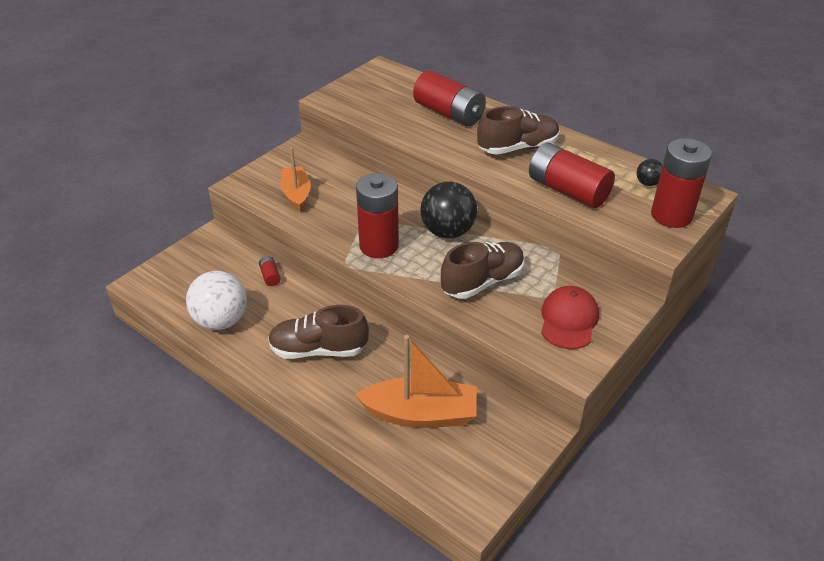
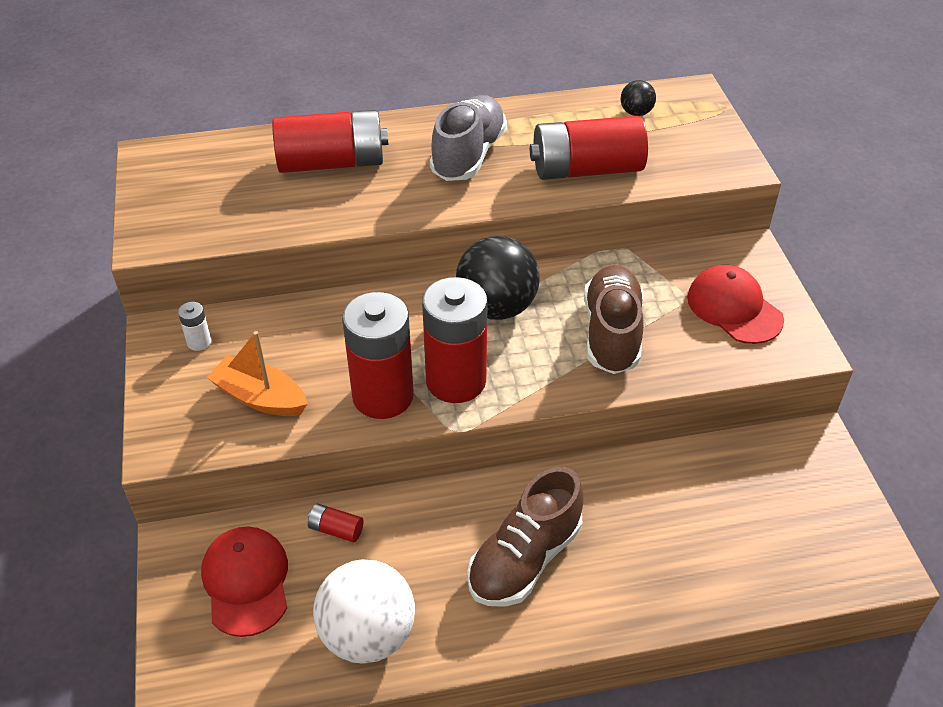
camera: 50 degrees left, 5 degrees up
orange boat [355,335,477,428] -> none
brown shoe [477,106,560,155] -> grey shoe [430,95,507,181]
red battery [651,138,712,228] -> red battery moved to [342,292,414,419]
none -> white battery [178,302,211,351]
none -> red cap [201,527,288,637]

